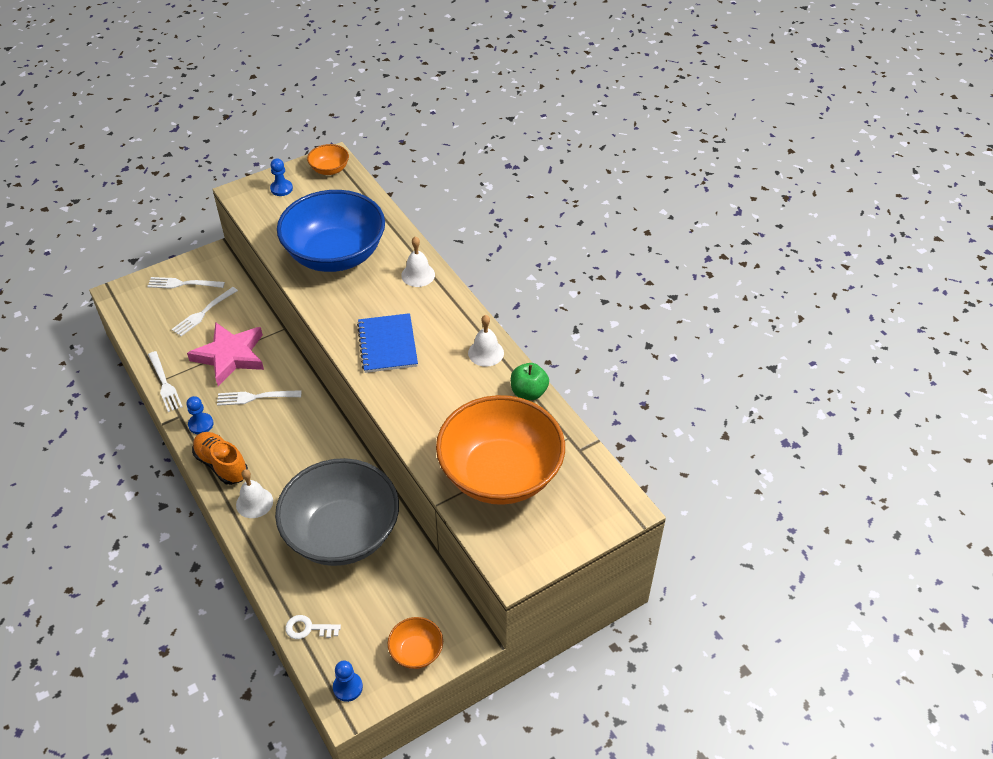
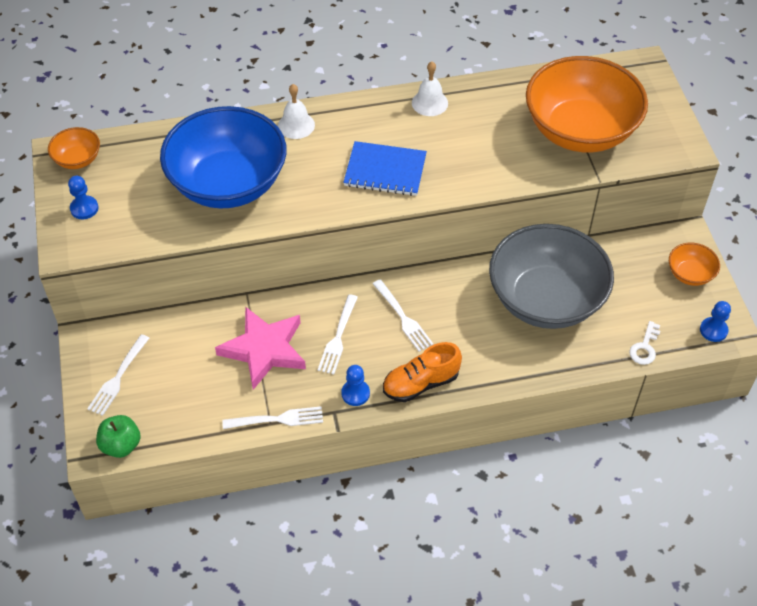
camera: 70 degrees left, 5 degrees up
white fork [172,287,238,336] -> white fork moved to [373,279,433,352]
white bell [236,469,273,518] -> none
green apple [511,363,549,400] -> green apple moved to [96,415,141,458]

